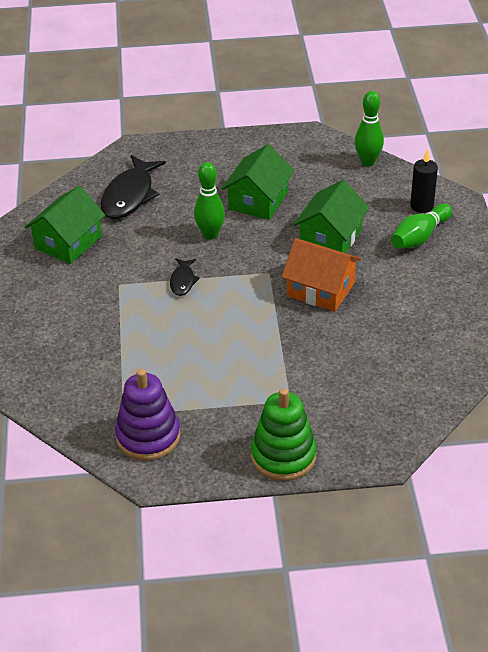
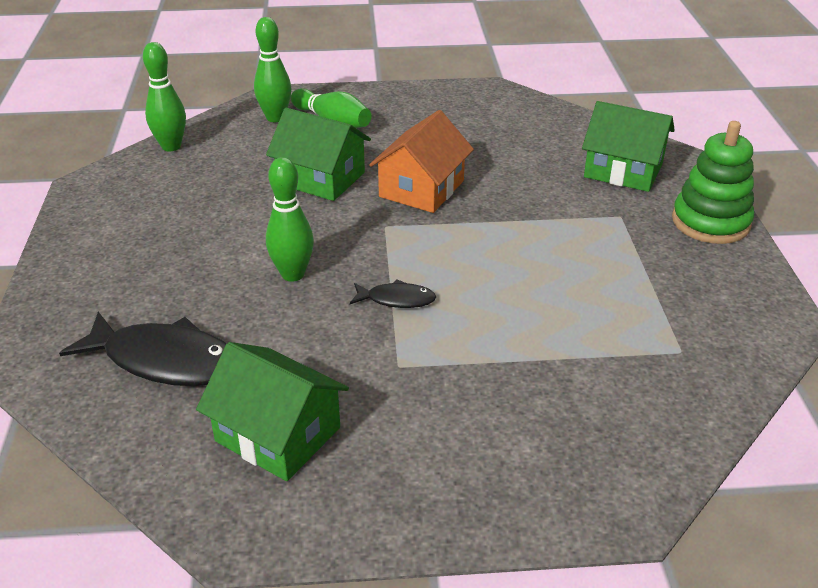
camera: 90 degrees left, 5 degrees down
purple stacking toy [115,369,180,461] -> none
green house [221,144,294,220] -> green house moved to [582,101,675,192]
black candle [410,149,438,213] -> green bowling pin [254,17,291,122]

